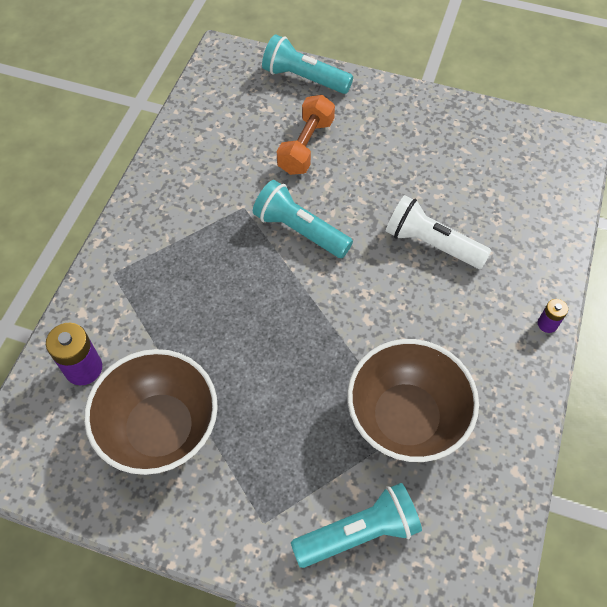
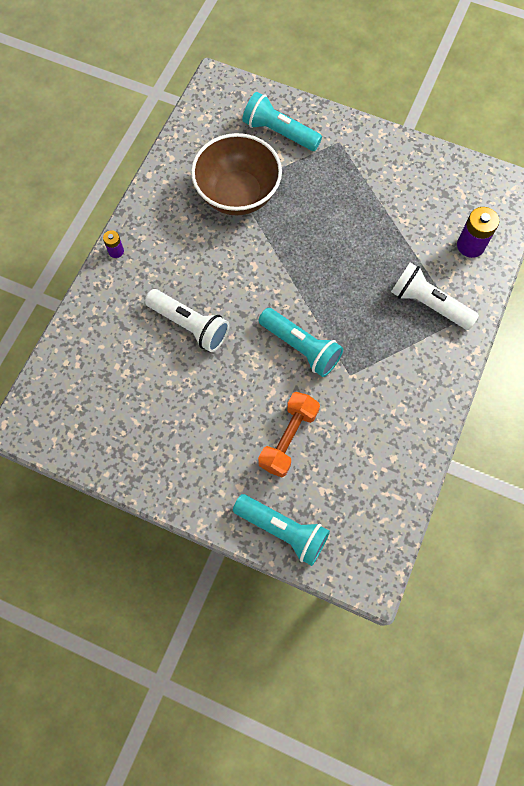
camera: 175 degrees left, 10 degrees up
brown bowl [84,349,218,475] -> none
turquoise flashlight [291,483,422,568] -> turquoise flashlight turned 45 degrees clockwise [242,92,322,151]
none -> white flashlight [391,263,479,330]

